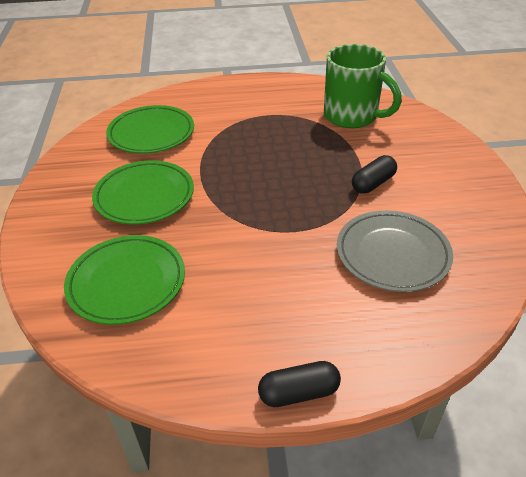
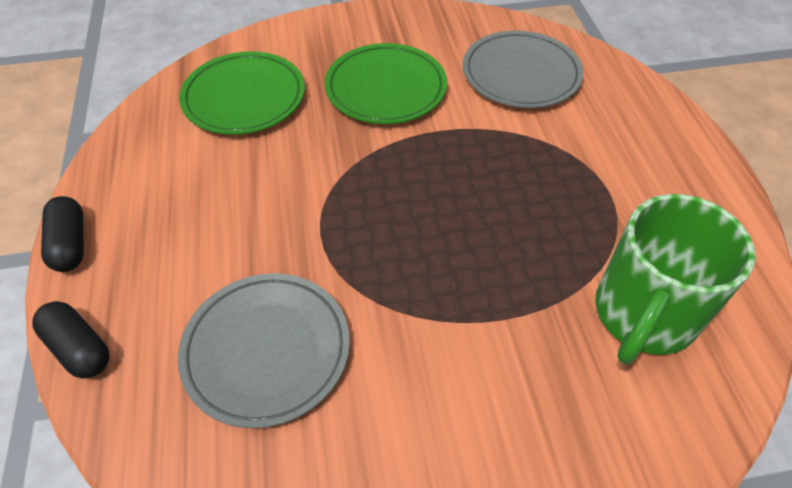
camera: 85 degrees right, 10 degrees up
green plate [106,105,194,154] -> grey plate [463,30,583,108]
black capsule [352,155,397,194] -> black capsule moved to [33,301,109,379]

